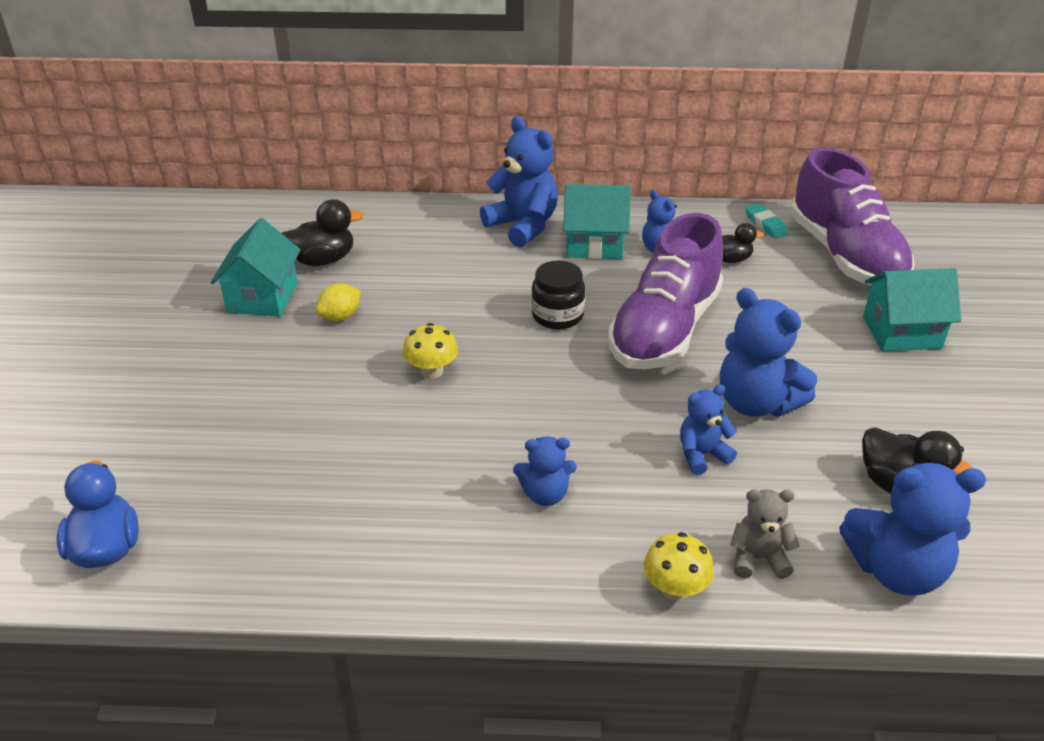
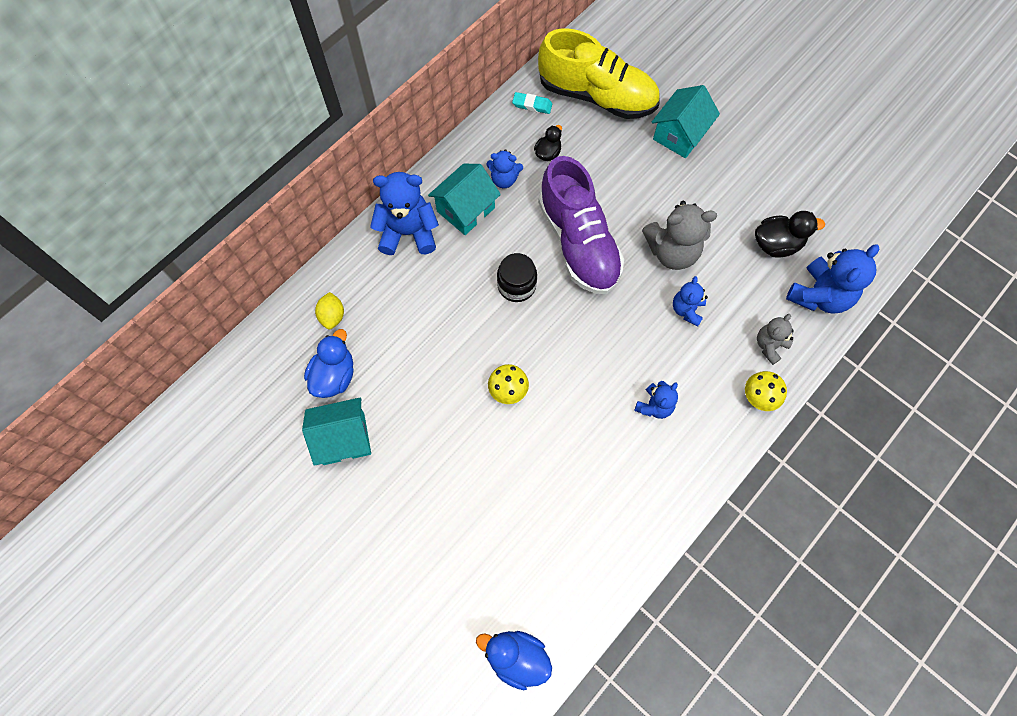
camera: 50 degrees left, 30 degrees up
turquoise house [211,218,301,317] -> turquoise house turned 60 degrees counterclockwise [302,397,371,466]
black duck [282,199,364,266] -> blue duck [304,329,353,398]
yellow lemon [316,283,361,321] -> yellow lemon moved to [315,292,344,330]
blue teddy bear [720,288,817,417] -> grey teddy bear [642,201,717,270]
purple shoe [790,148,914,285] -> yellow shoe [538,28,660,119]

